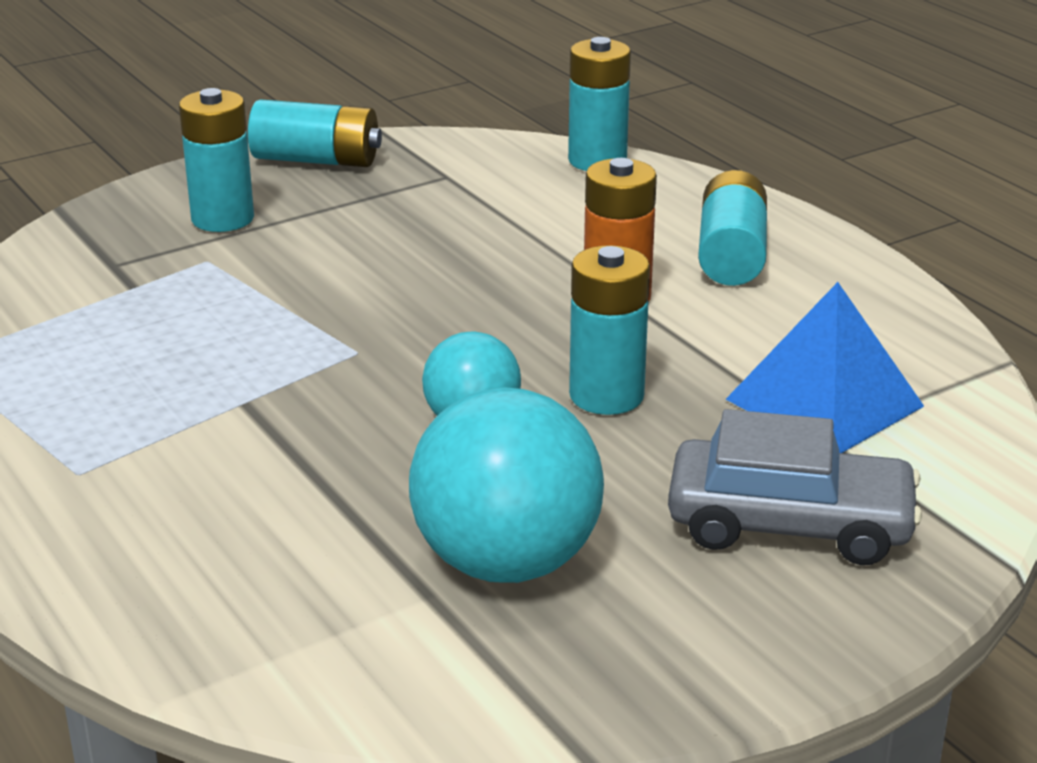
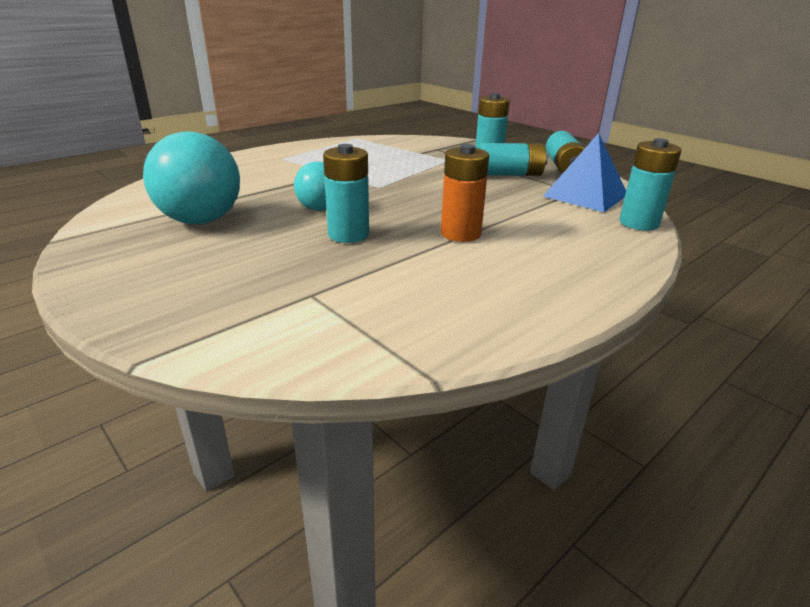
camera: 80 degrees right, 0 degrees up
grey car [668,409,922,565] -> none
turquoise battery [698,170,767,286] -> turquoise battery moved to [478,143,548,176]
blue pyramid [726,282,924,453] -> blue pyramid moved to [543,133,626,212]

